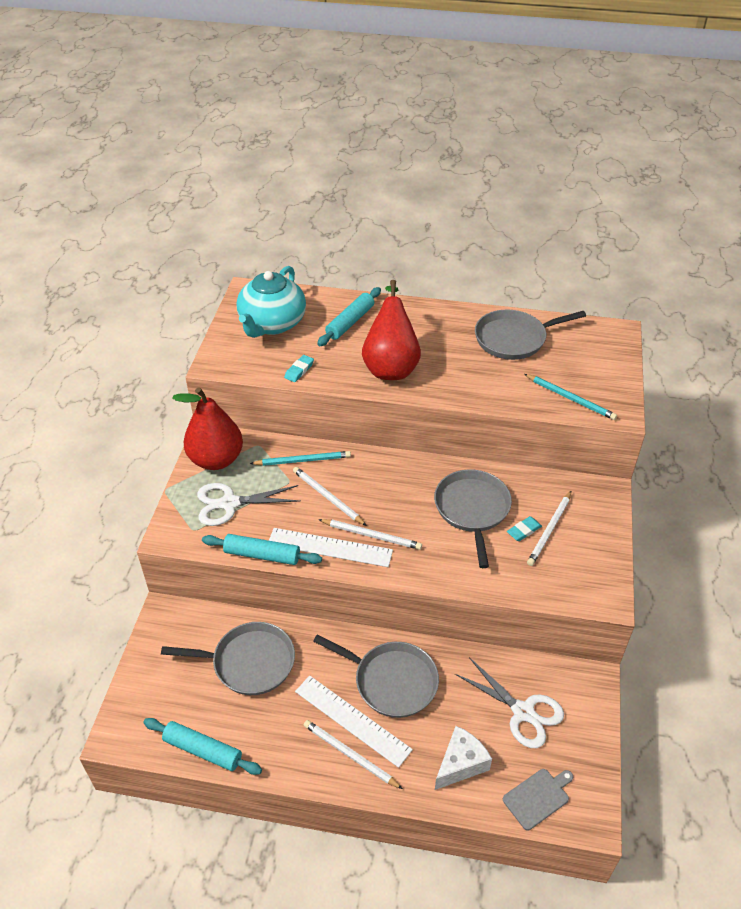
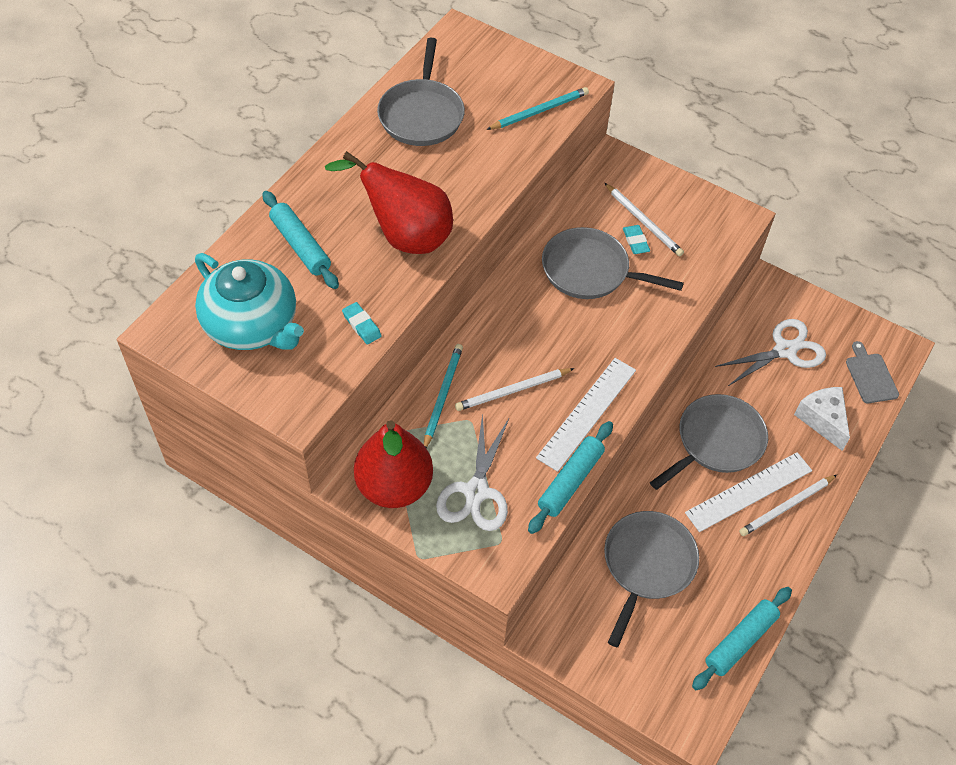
camera: 70 degrees left, 10 degrees up
white pencil [318,519,422,550] -> none

